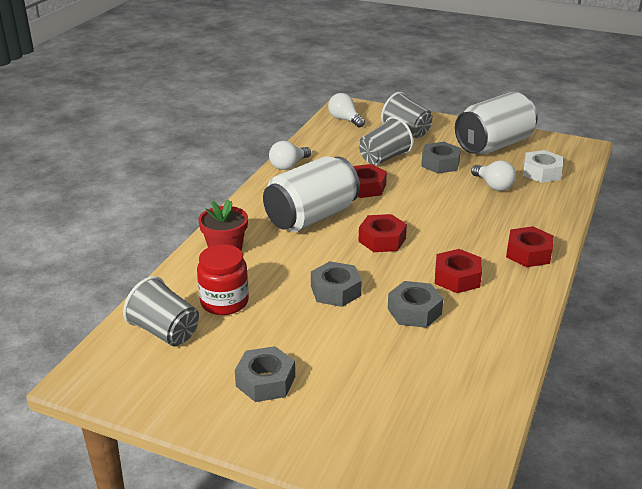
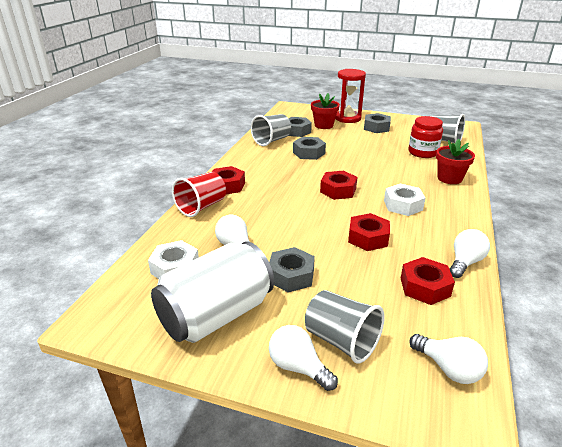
camera: 175 degrees right, 0 degrees up
white can [263,156,360,232] -> white nut [384,184,425,216]
grey nut [311,261,362,307] -> grey nut moved to [288,117,312,137]
grey cup [359,116,413,166] -> grey cup moved to [251,114,291,146]
red nut [435,249,482,293] -> red nut moved to [401,257,455,305]
none -> red cup [172,172,226,217]
none -> white light bulb [269,325,338,391]
none -> red flower pot [311,93,340,129]
none -> red hourglass [335,69,366,123]

